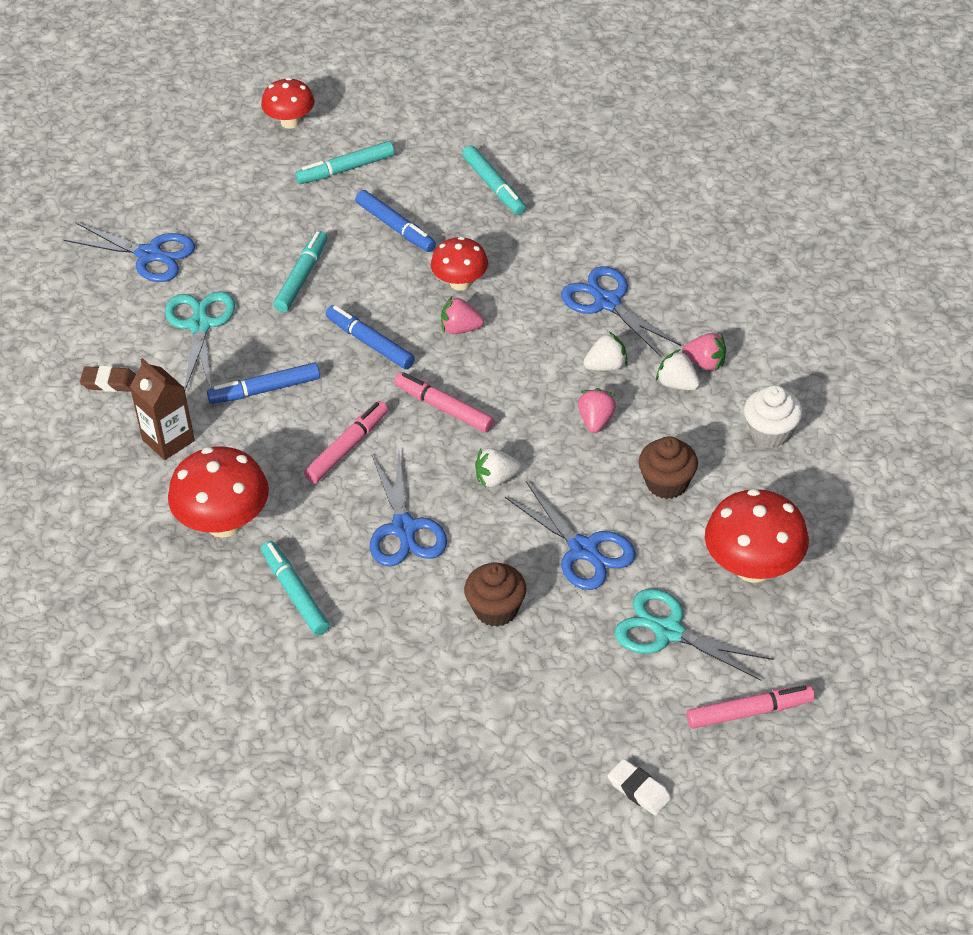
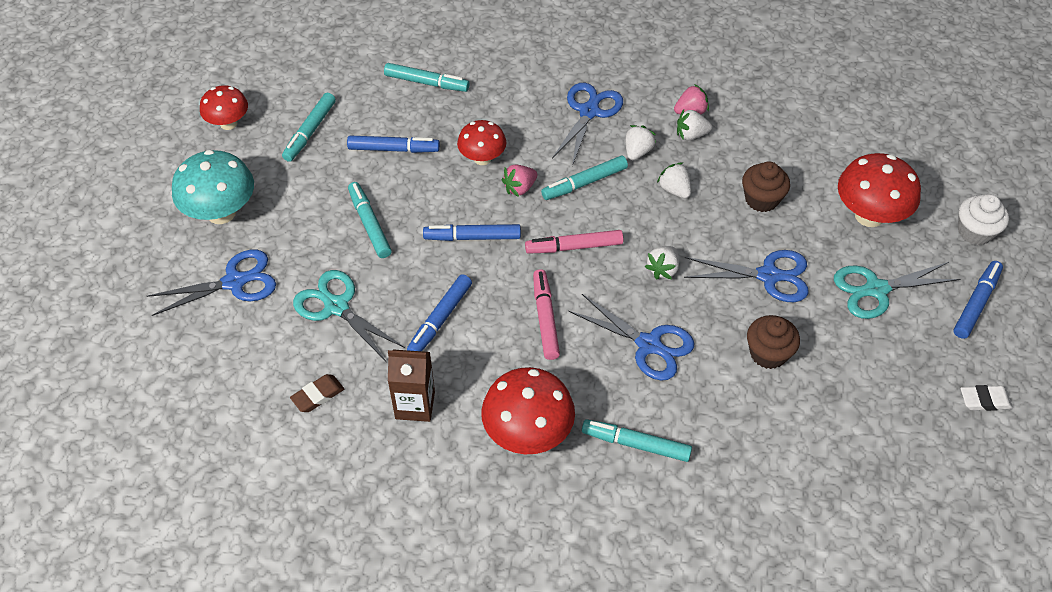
camera: 45 degrees left, 5 degrees up
blue scissors [561,266,681,358] -> blue scissors turned 105 degrees clockwise [552,83,623,166]
pink strawberry [578,388,616,433] -> white strawberry [657,162,691,198]
pink marker [686,685,815,729] -> blue marker [954,261,1003,339]
white cupcake [744,385,803,447] -> white cupcake moved to [958,194,1009,245]
none -> turquoise mushroom [172,150,254,224]
none -> turquoise marker [541,156,628,200]

